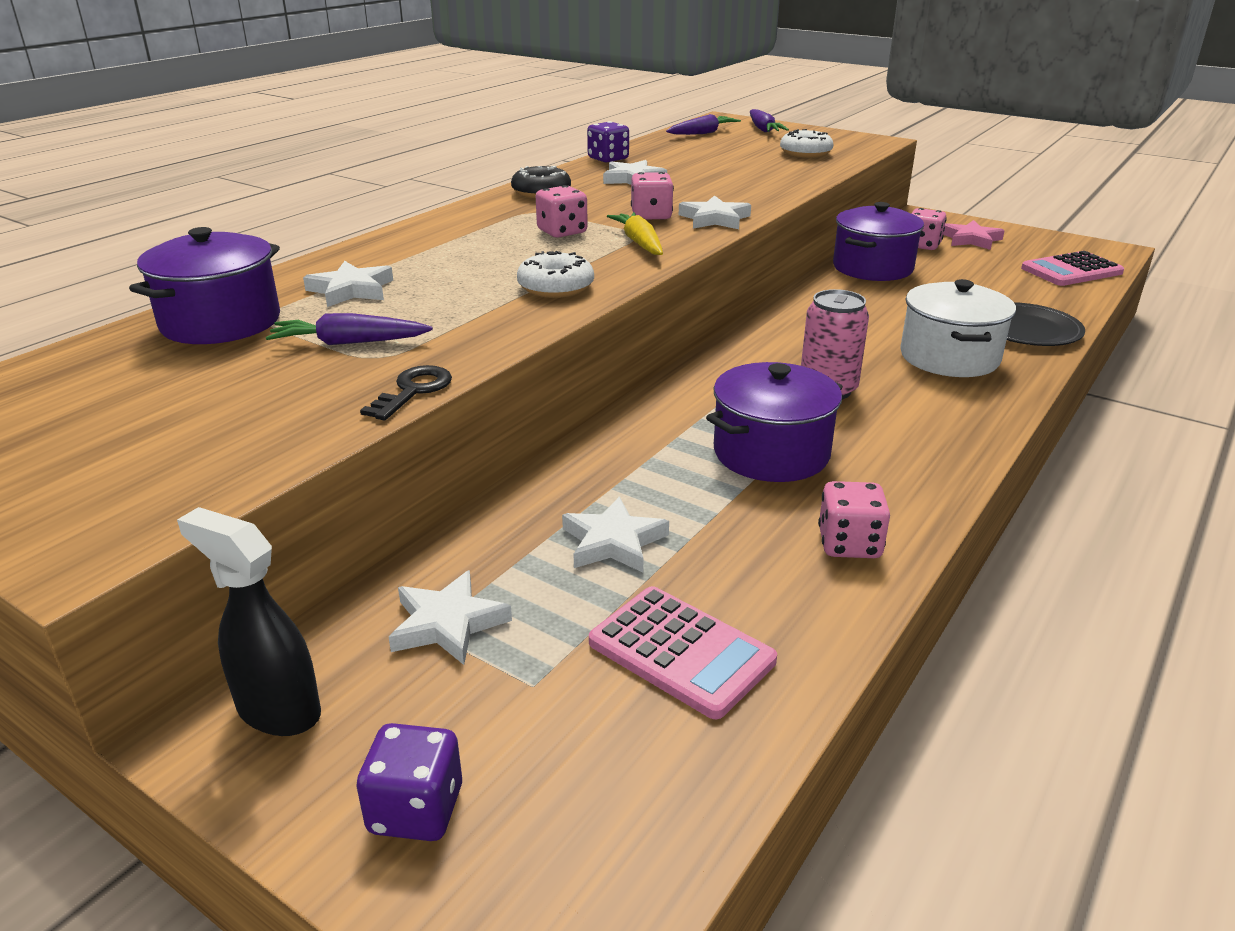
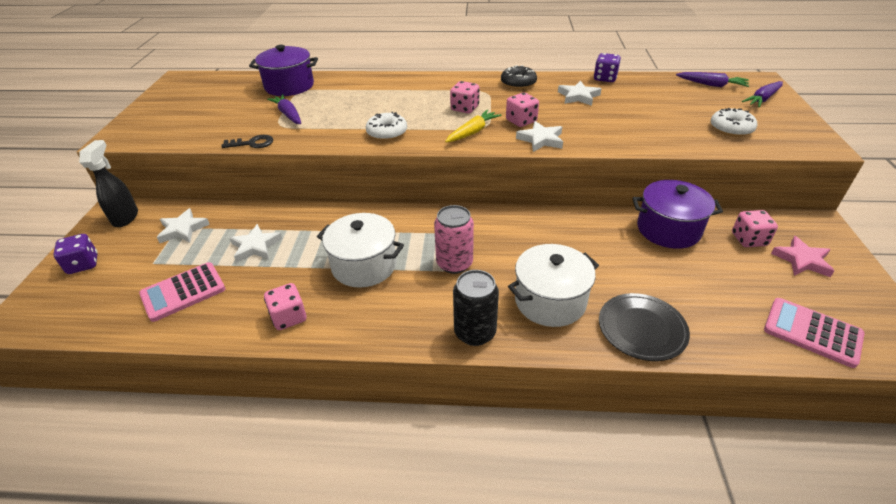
camera: 60 degrees right, 10 degrees up
white star [303,261,393,307] -> none
pink calculator [589,586,777,719] -> pink calculator turned 45 degrees clockwise [139,262,226,322]
purple pot [706,362,843,482] -> white pot [317,213,404,288]
none -> black can [453,270,499,346]

